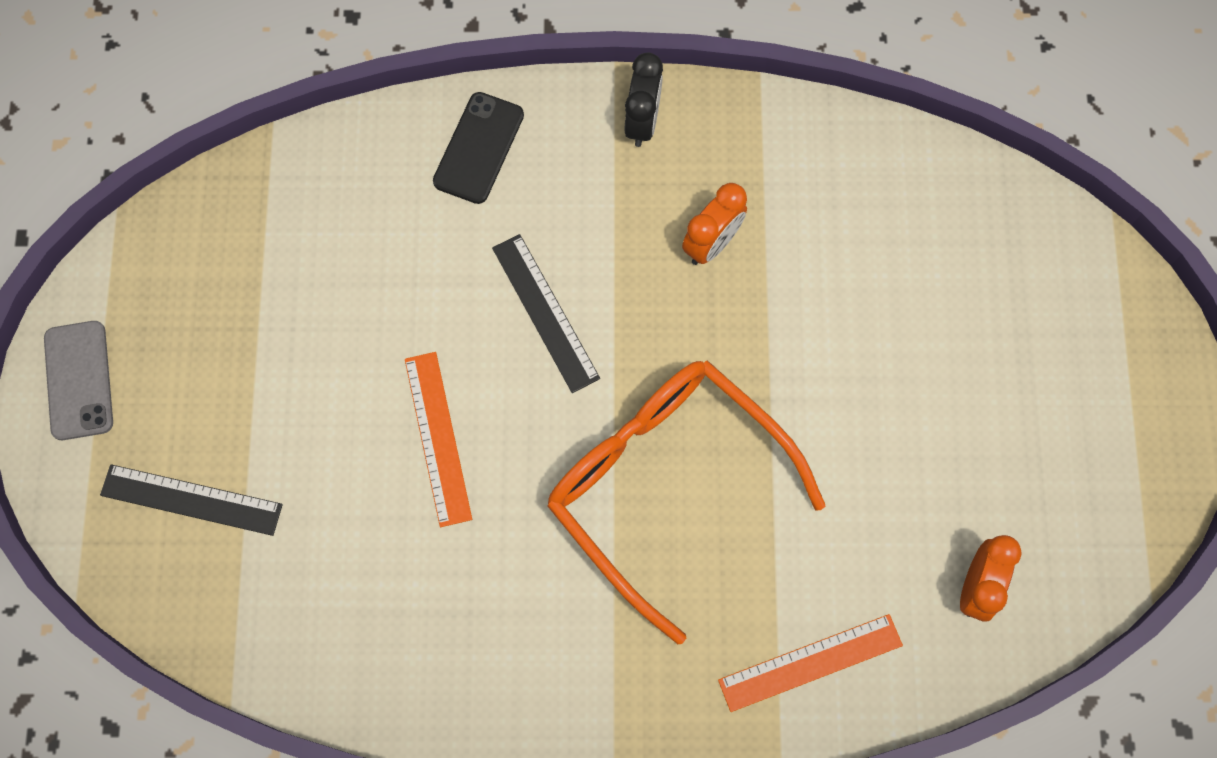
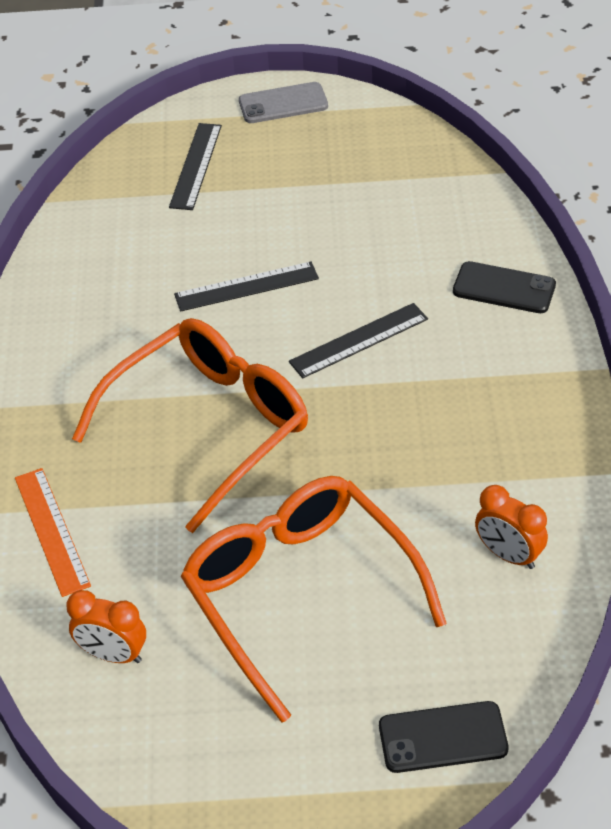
camera: 90 degrees right, 25 degrees down
orange ruler [405,352,472,527] -> black ruler [174,261,319,311]
black clock [624,53,663,147] -> none
orange clock [682,183,747,265] -> orange clock moved to [475,485,548,569]
none -> orange glasses [181,476,447,723]
none -> black phone [379,701,509,773]

